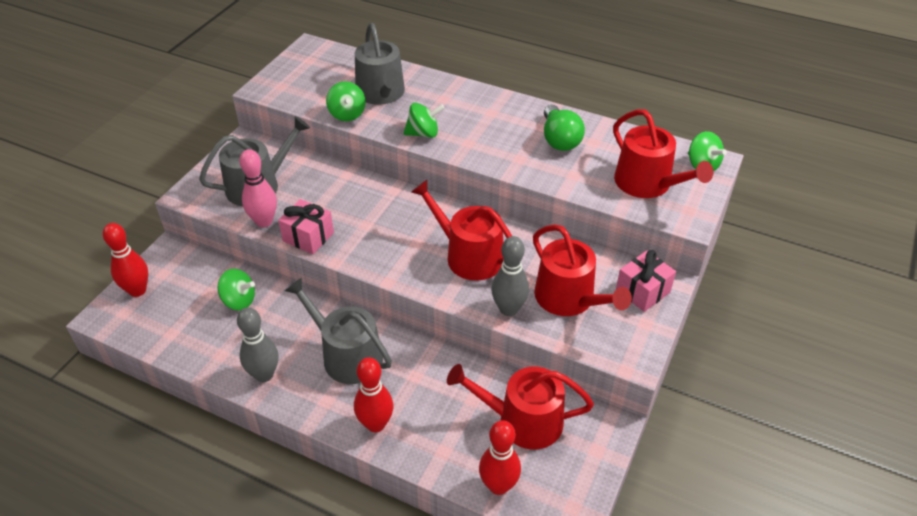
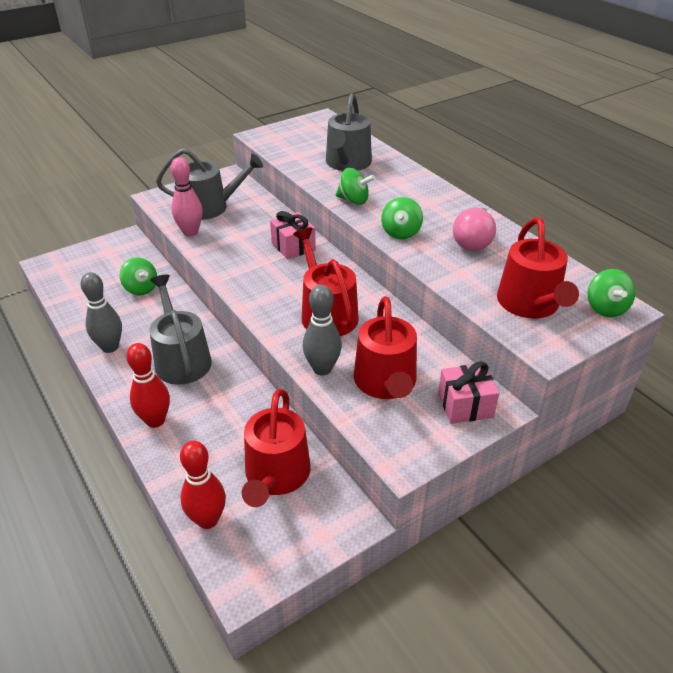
camera: 30 degrees right, 5 degrees down
red bowling pin [103,223,148,297] -> none
pink gift [278,199,334,254] -> pink gift moved to [270,211,316,259]
green spinning top [326,81,366,121] -> green spinning top moved to [381,197,423,239]
red watering can [447,364,594,449] -> red watering can turned 120 degrees counterclockwise [242,389,311,507]
green light bulb [544,105,585,151] -> pink light bulb [453,208,496,251]

